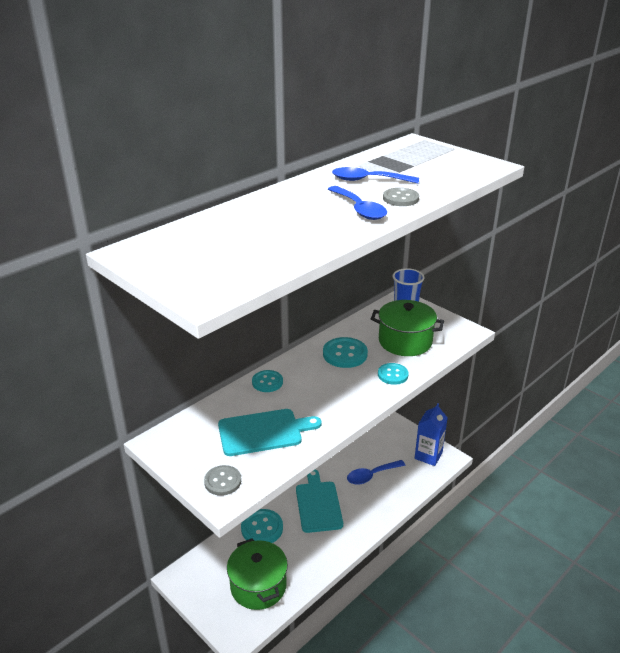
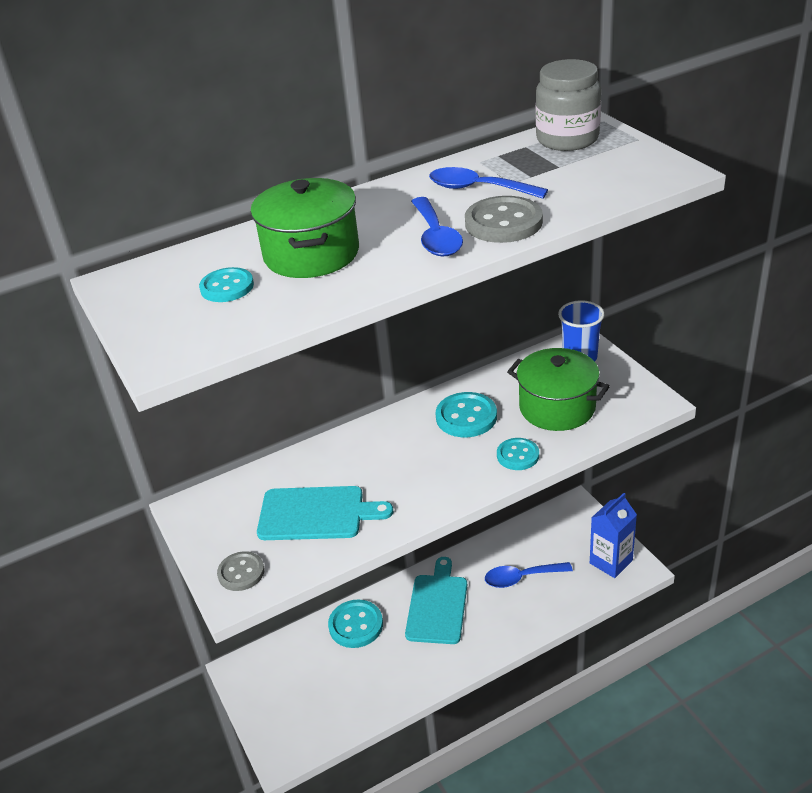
camera: 20 degrees right, 5 degrees up
green pot [227,538,288,610] -> green pot moved to [250,178,359,278]
turquoise button [252,370,283,392] -> turquoise button moved to [199,267,254,302]
grey button [383,188,419,206] -> grey button [465,196,543,243], size x1.52
none -> grey jar [536,59,601,151]

